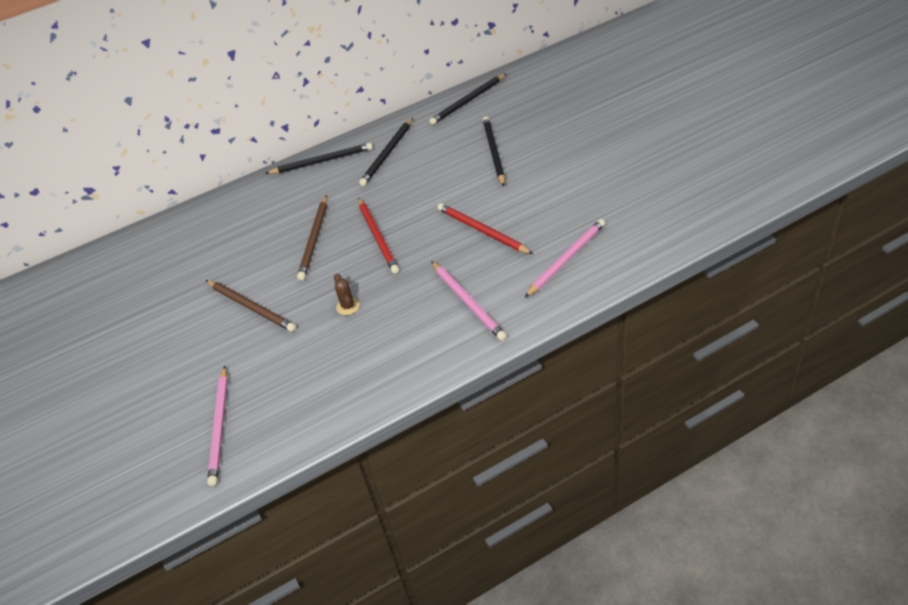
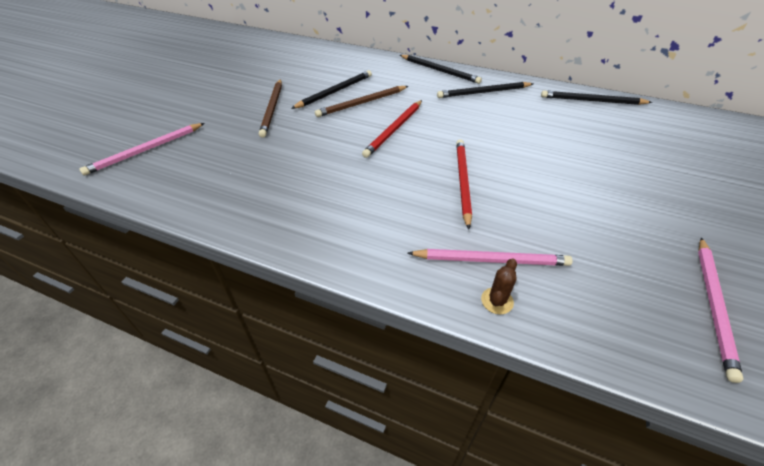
camera: 45 degrees right, 0 degrees up
brown cactus [334,274,360,315] -> brown cactus moved to [481,258,517,315]
pink pencil [431,261,506,340] -> pink pencil moved to [698,237,744,383]
black pencil [483,116,505,187] -> black pencil moved to [291,70,372,109]

